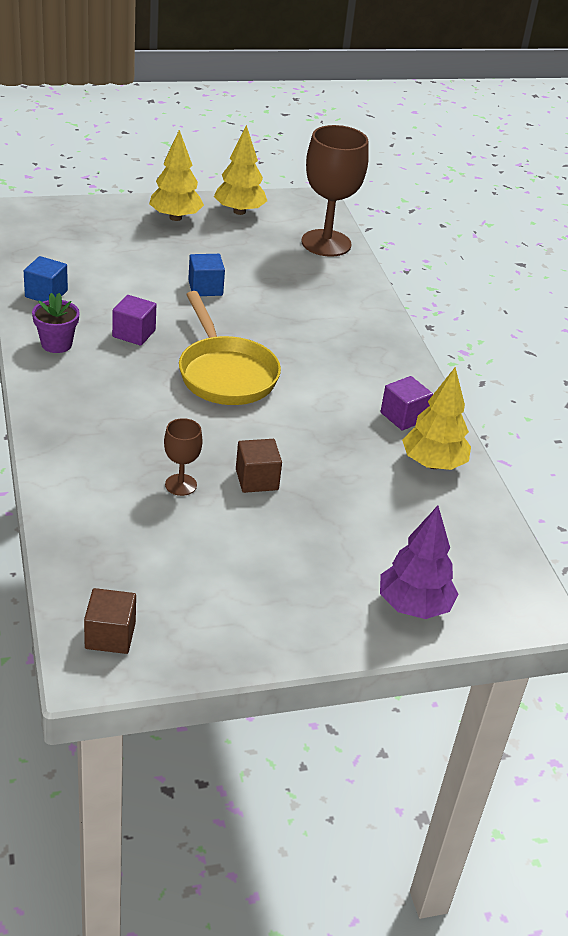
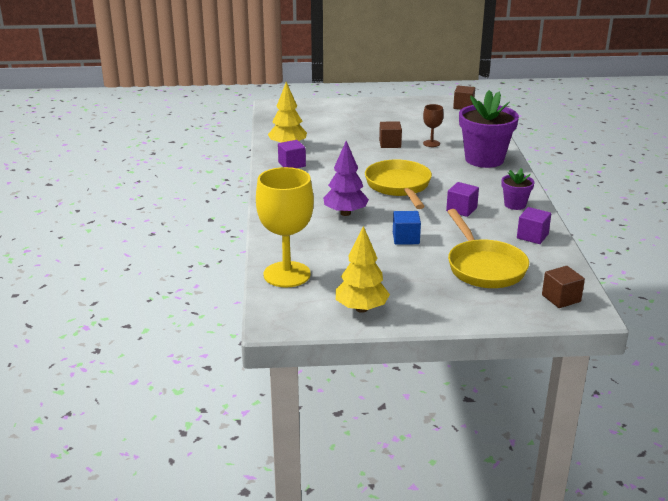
camera: 165 degrees left, 10 degrees down
blue cube [24,256,68,302] -> purple cube [517,207,551,244]
yellow tree [149,130,204,221] -> none
brown goblet [301,125,369,257] -> yellow goblet [256,167,314,287]
purple tree [380,506,458,619] -> purple tree moved to [323,141,369,216]
none -> yellow pan [447,209,529,288]
none -> purple flower pot [459,90,519,168]
none -> brown cube [542,266,585,308]

